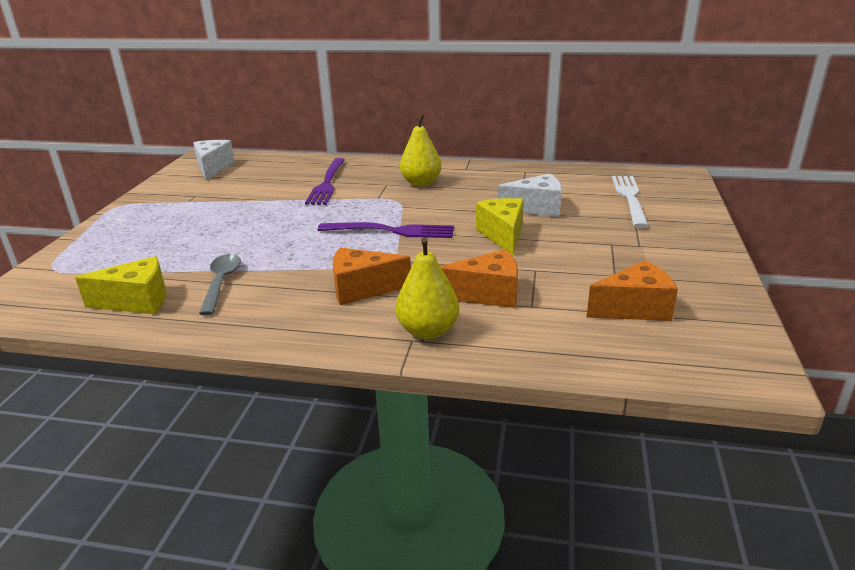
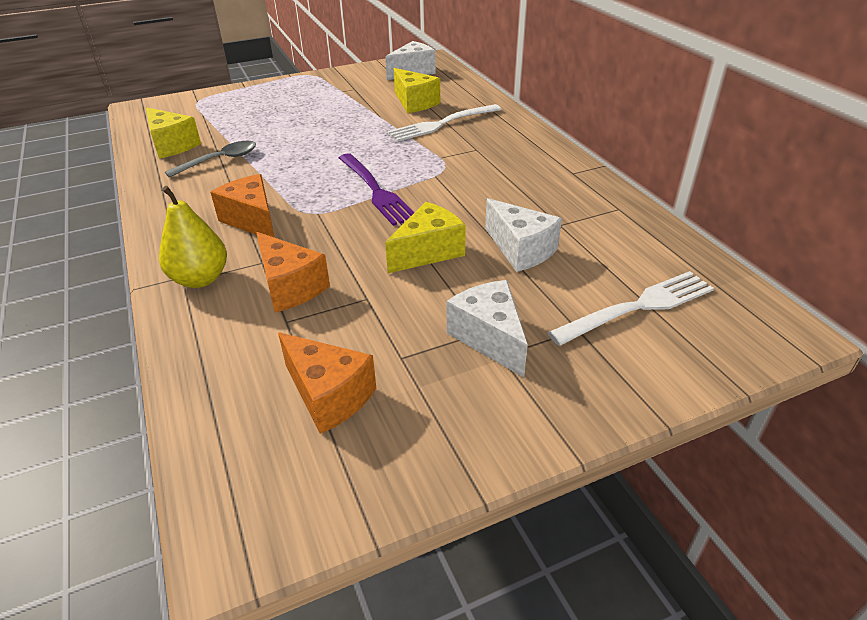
camera: 55 degrees right, 10 degrees up
purple fork [305,158,345,205] -> white fork [387,104,502,141]
yellow pear [400,114,442,187] -> none
none -> yellow cheese [394,68,440,113]
none -> white cheese [447,280,528,377]

